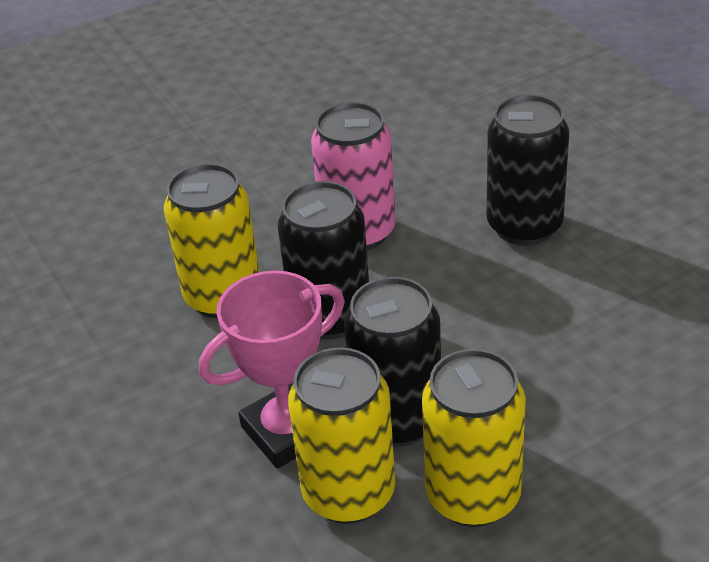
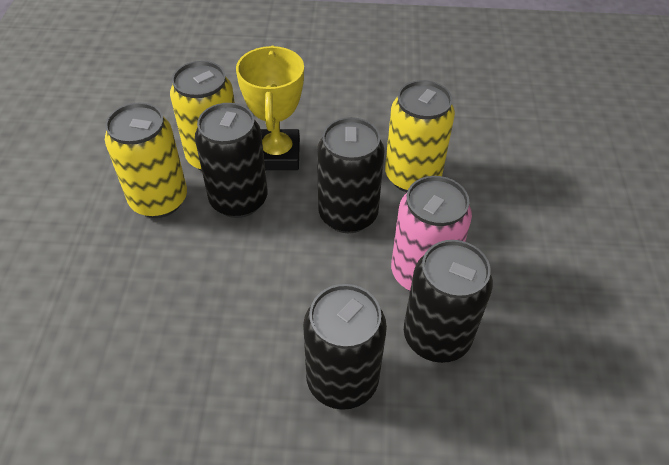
camera: 120 degrees right, 10 degrees up
pink trophy [199,271,345,468] -> yellow trophy [236,46,304,170]
none -> black can [404,240,493,363]

